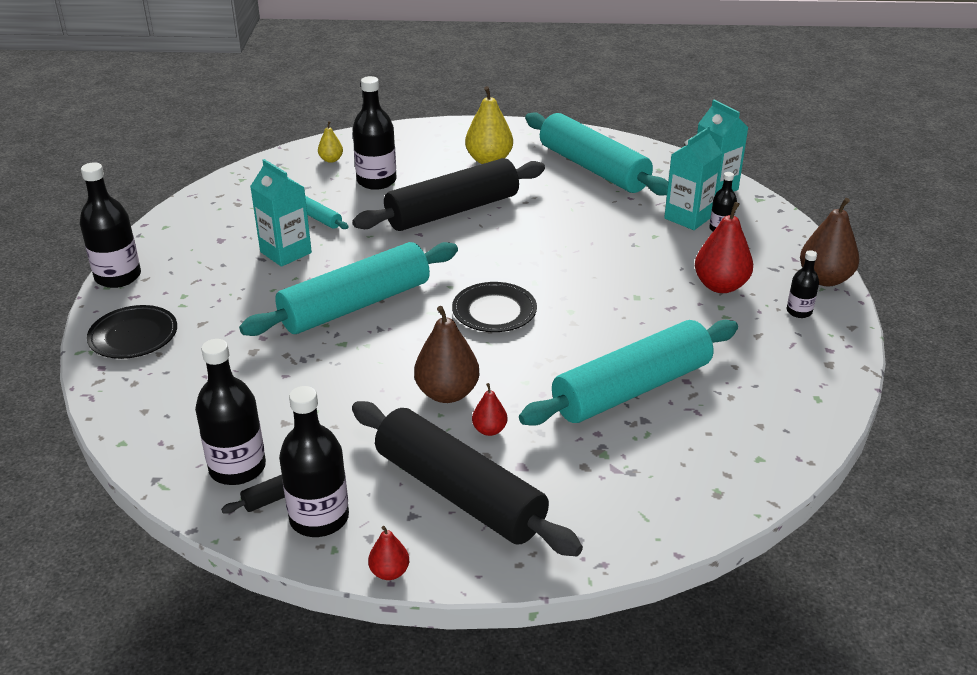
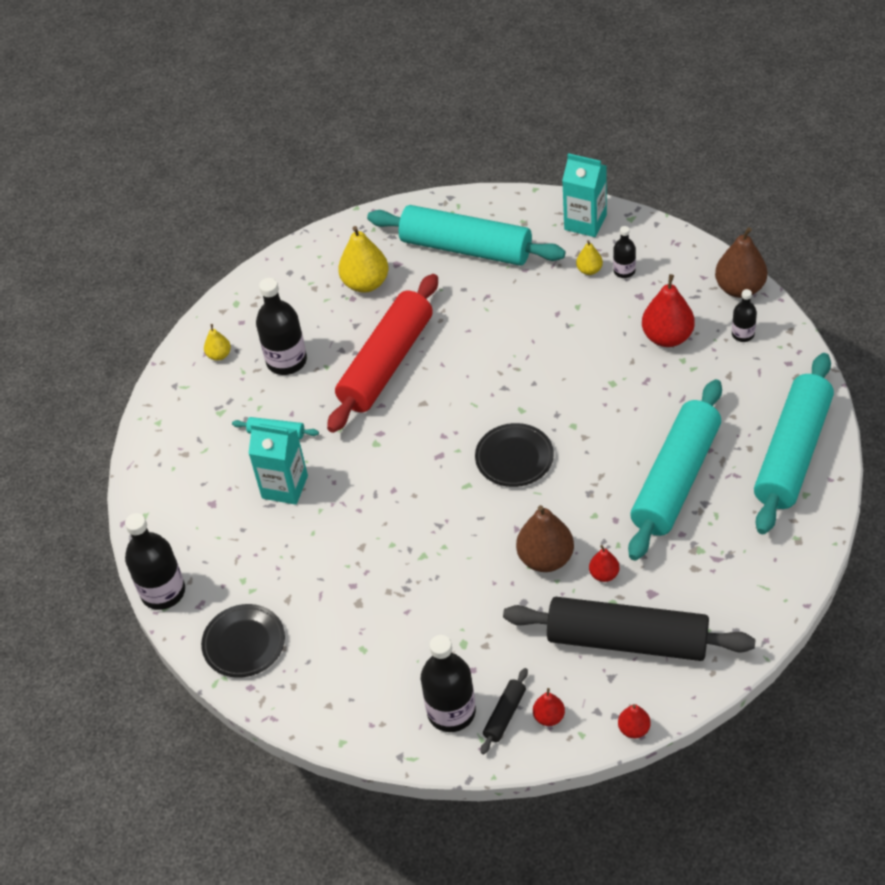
camera: 25 degrees left, 15 degrees up
turquoise rolling pin [239,242,458,336] -> turquoise rolling pin moved to [754,353,834,534]
black bottle [279,386,349,537] -> red pear [533,688,565,726]
black rolling pin [352,158,545,231] -> red rolling pin [327,274,438,433]
turquoise carton [664,127,722,230] -> yellow pear [576,240,603,275]

